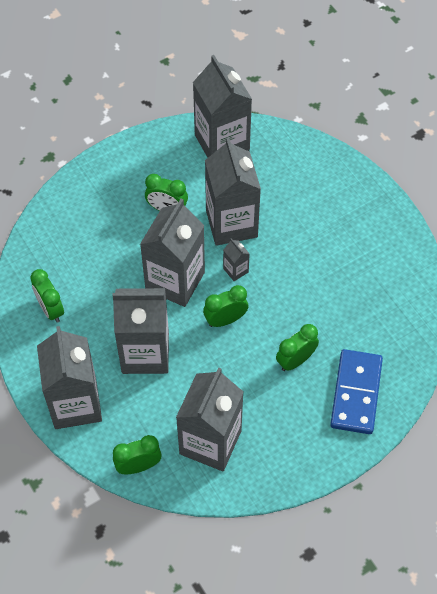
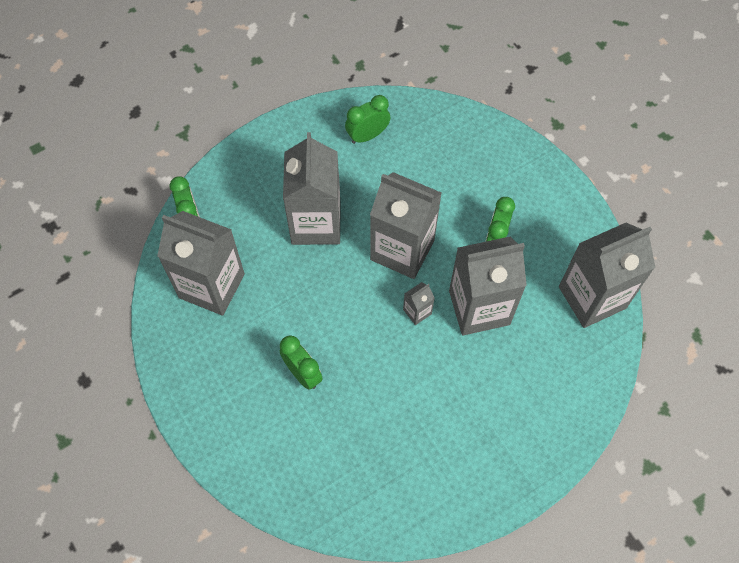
camera: 90 degrees right, 5 degrees up
grey carton [37,326,102,429] -> none
green clock [203,285,248,327] -> none
blue domino [330,349,383,434] -> none

